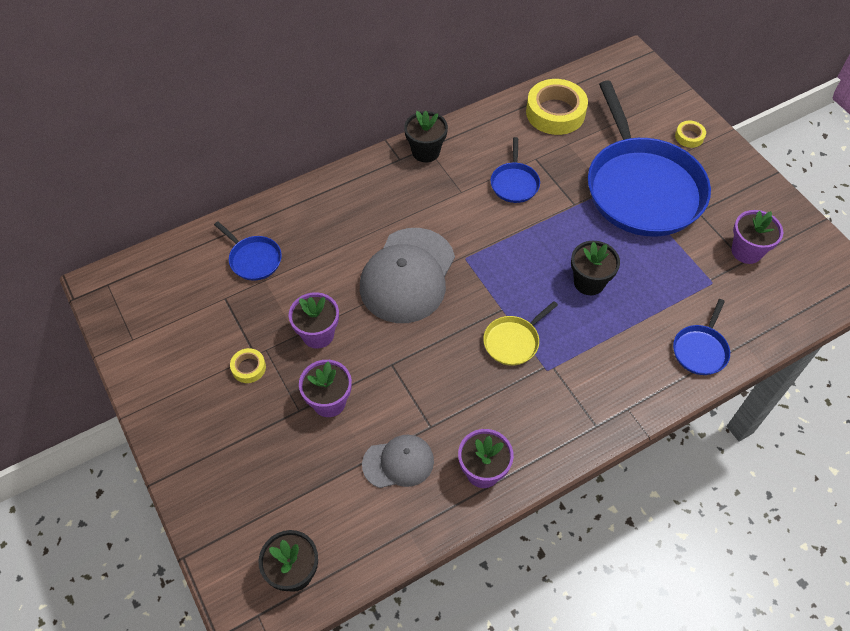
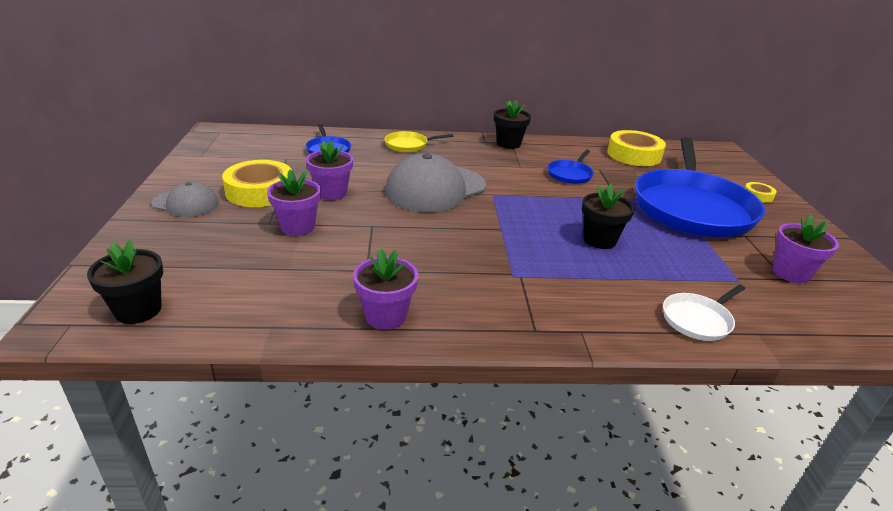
camera: 25 degrees right, 25 degrees down
yellow tape [230,348,266,383] -> yellow tape [222,160,292,207], size x2.11
grey cap [362,435,434,488] -> grey cap moved to [151,181,219,217]
yellow pan [483,301,558,366] -> yellow pan moved to [385,131,453,152]
blue pan [673,299,730,375] -> white pan [663,285,745,341]

